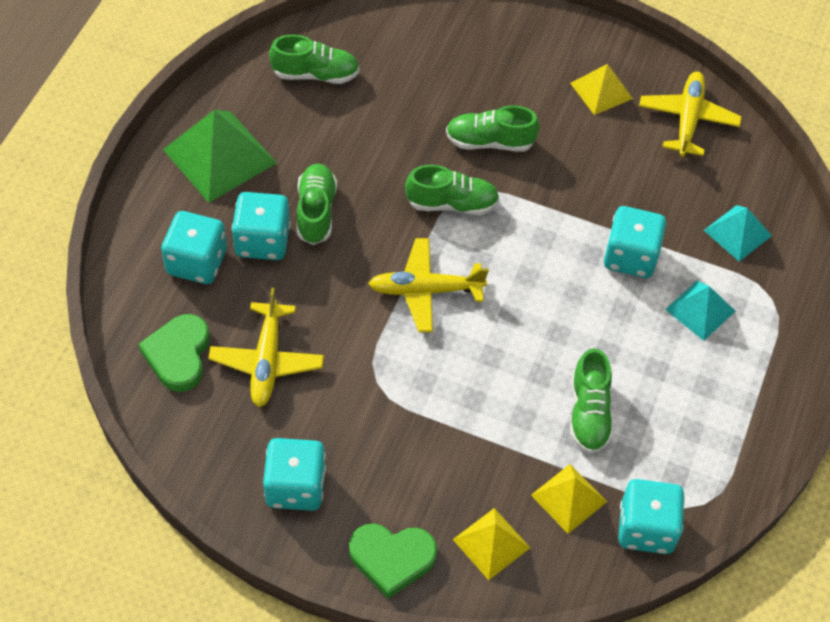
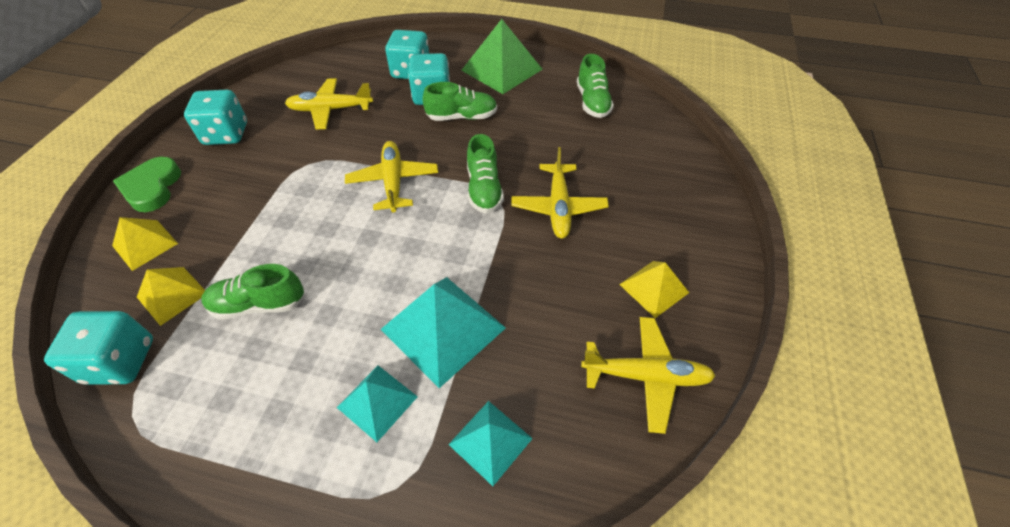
camera: 85 degrees right, 5 degrees down
green heart [138,314,210,392] -> none
green shoe [446,106,540,152] -> yellow plane [512,147,609,239]
turquoise dice [604,206,666,278] -> turquoise pyramid [380,277,506,388]

